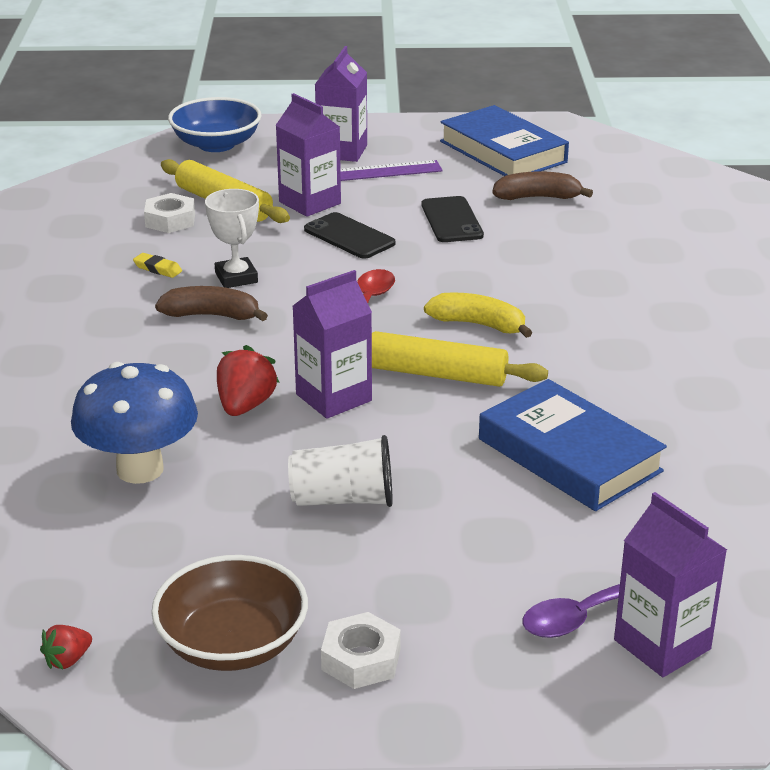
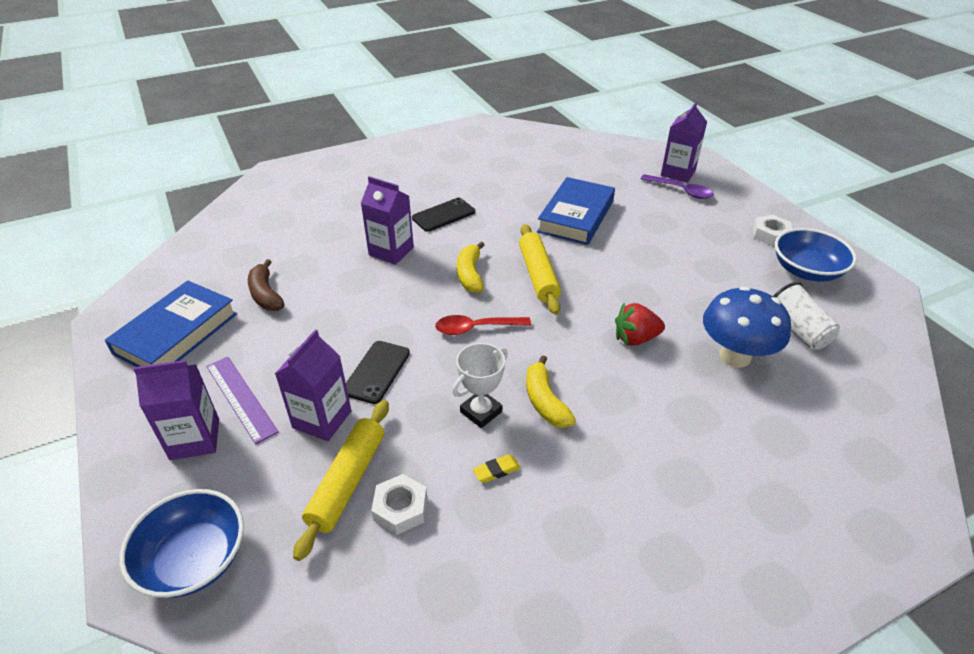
camera: 115 degrees left, 10 degrees up
red strawberry [40,625,92,669] -> none
yellow eraser [133,253,182,278] -> yellow eraser turned 60 degrees clockwise [473,455,521,483]
brown bowl [151,555,308,671] -> blue bowl [775,228,857,282]
brown banana [155,286,268,321] -> yellow banana [526,355,576,428]
white cup [288,435,393,507] -> white cup moved to [773,282,840,350]
purple carton [293,270,372,419] -> purple carton moved to [361,176,414,265]
black phone [421,196,484,242] -> black phone moved to [412,198,475,232]

